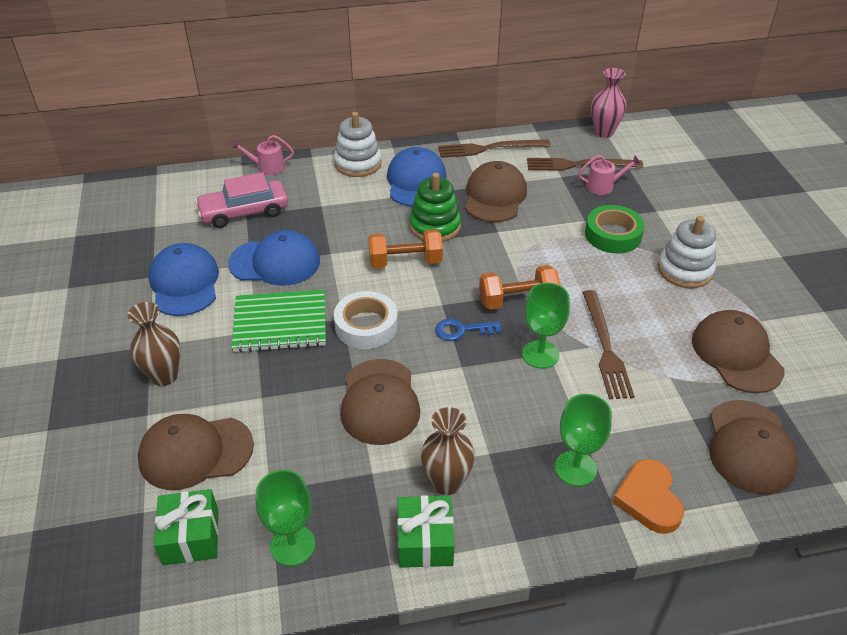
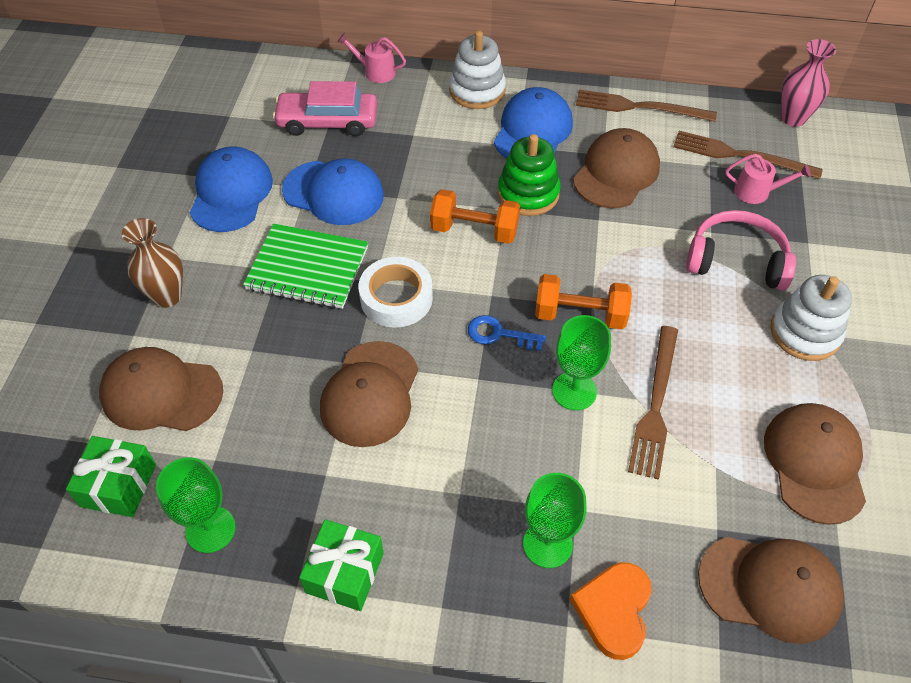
camera: 20 degrees right, 10 degrees up
brown vase [421,407,475,495] -> none
green tape [585,205,645,253] -> pink headphones [686,210,796,290]
brown cap [709,400,798,494] -> brown cap turned 105 degrees counterclockwise [698,537,844,644]

